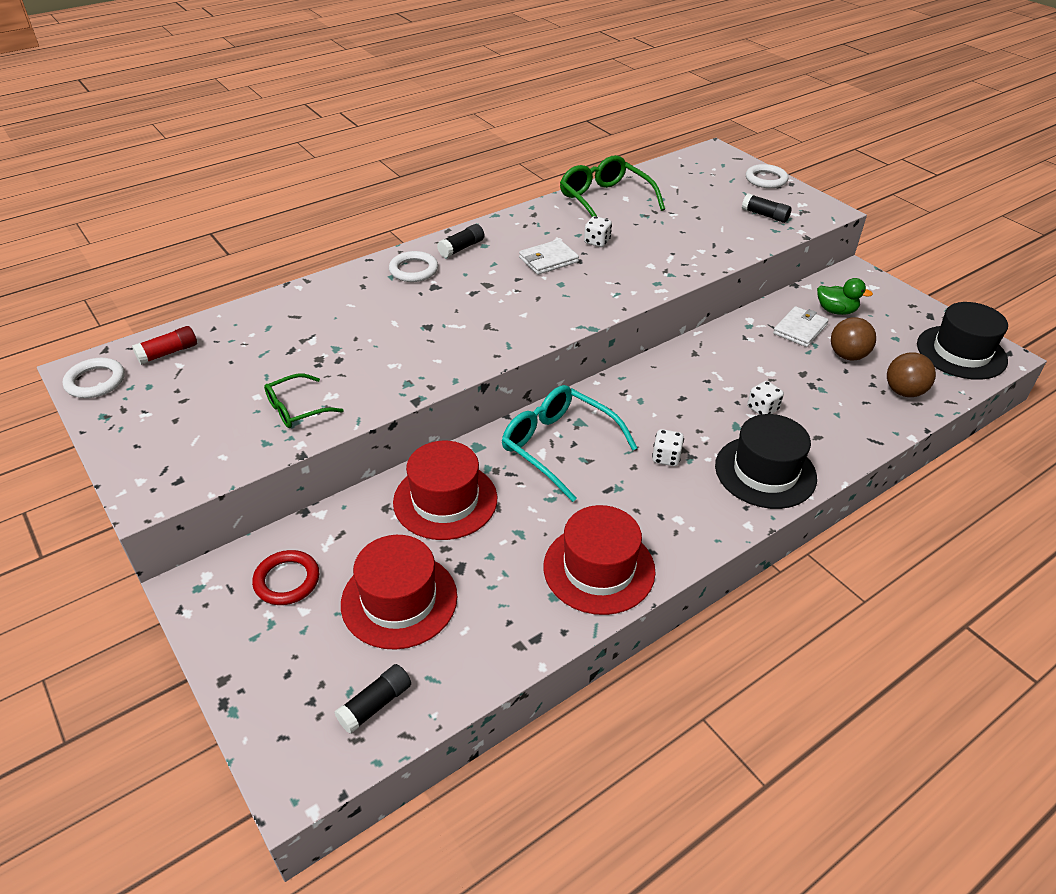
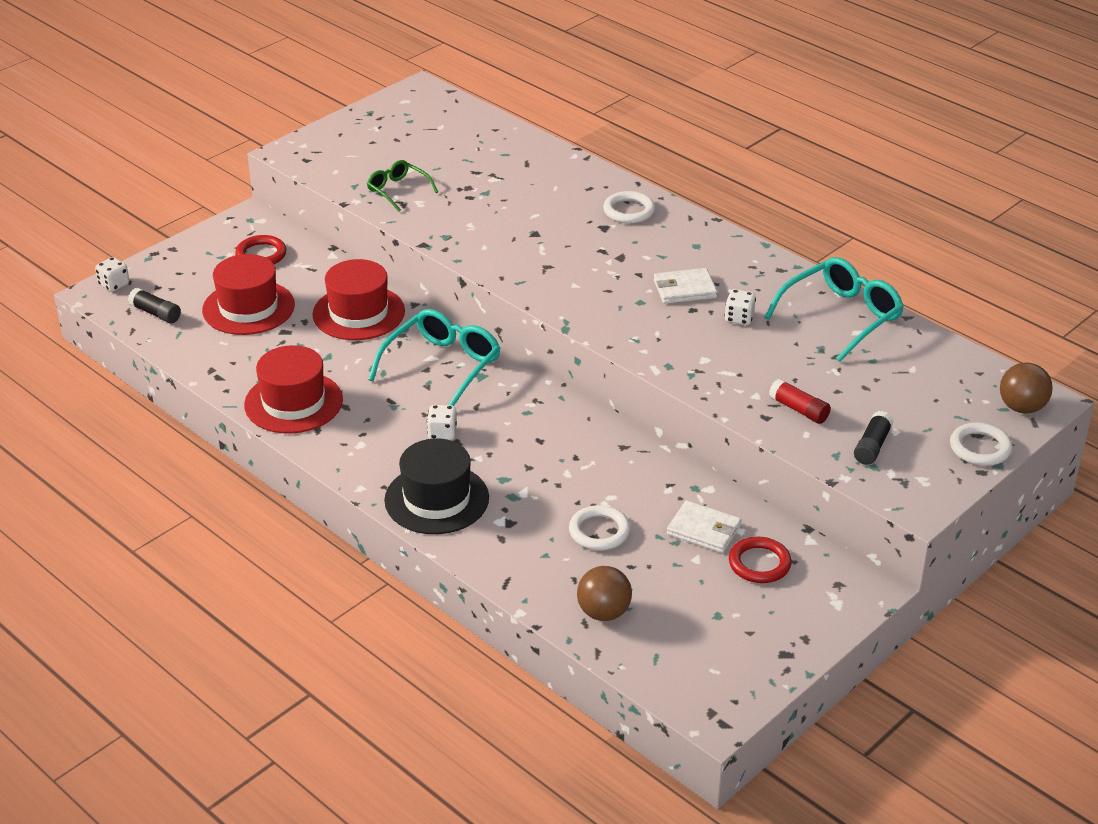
camera: 80 degrees right, 5 degrees down
white ring [63,358,125,398] -> white ring moved to [569,505,630,550]
red glue stick [132,326,197,365] -> red glue stick moved to [769,379,831,424]
black glue stick [437,224,484,258] -> none
white wallet [519,239,579,275] -> white wallet turned 60 degrees counterclockwise [654,268,717,304]
green glasses [560,155,665,217] -> turquoise glasses [765,257,904,362]
white dice [747,381,784,415] -> white dice moved to [95,257,129,292]
green duck [817,278,873,315] -> red ring [729,537,792,583]
brown ball [831,317,876,361] -> brown ball moved to [1000,362,1053,414]
black hat [917,302,1008,380] -> none

